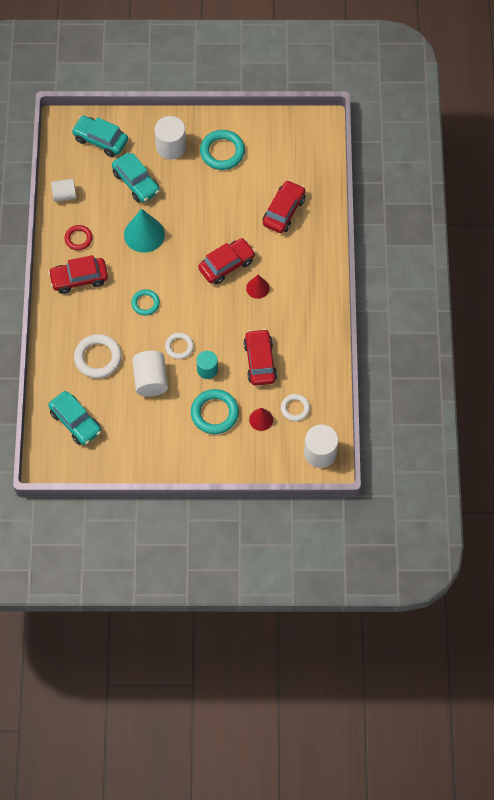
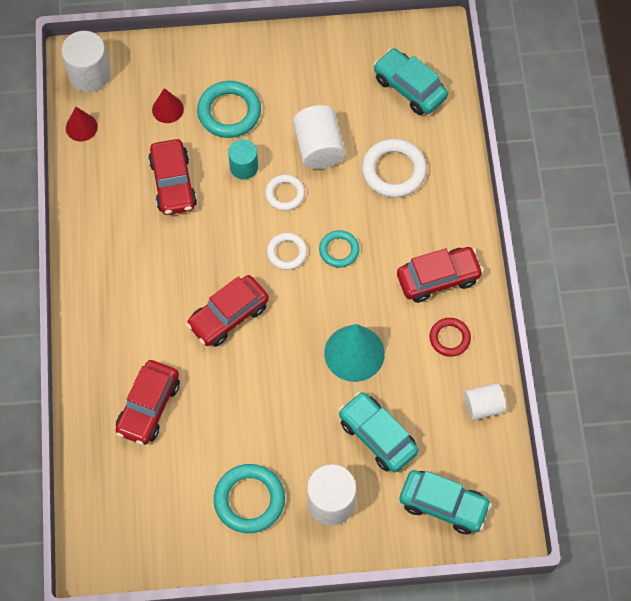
camera: 175 degrees right, 0 degrees up
red cone [246,275,269,299] -> red cone moved to [66,107,98,141]
white ring [281,394,310,421] -> white ring moved to [267,233,307,270]

